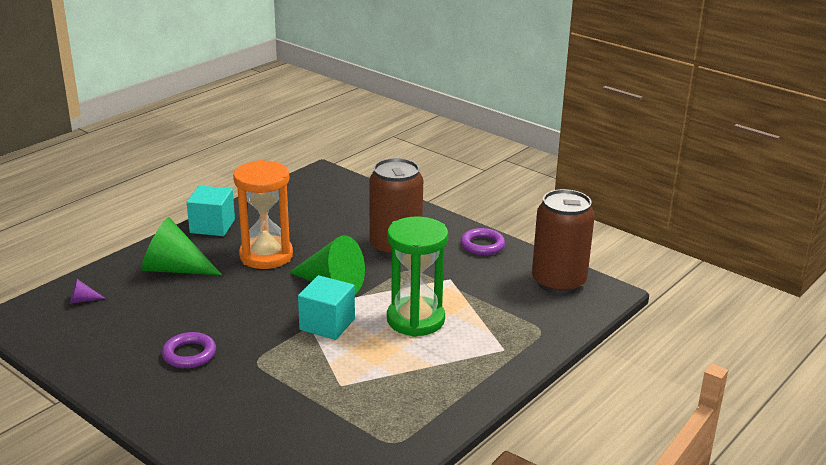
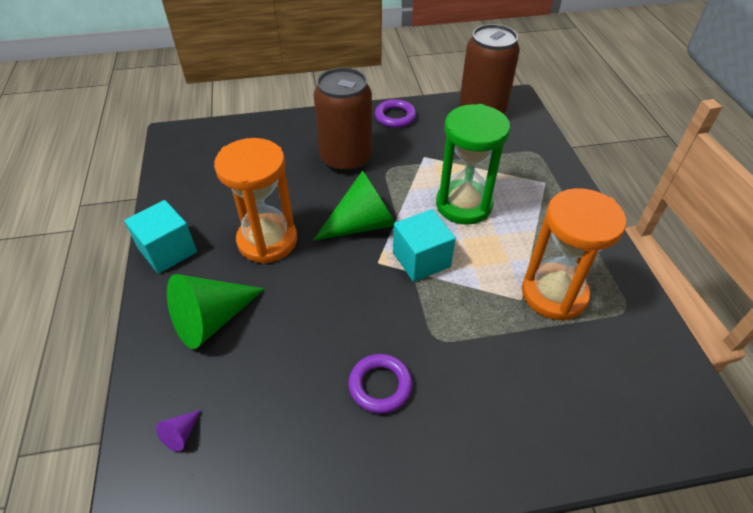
camera: 50 degrees left, 20 degrees up
none -> orange hourglass [522,188,626,321]

